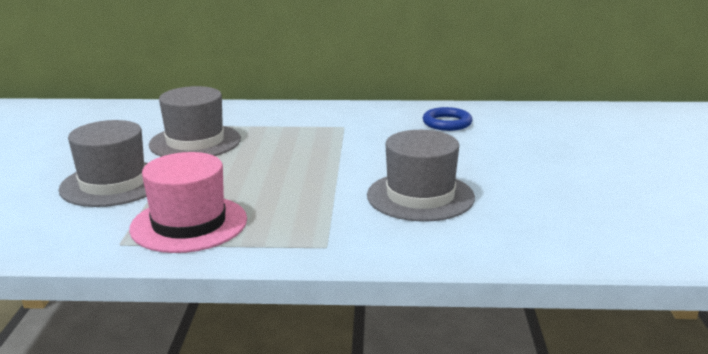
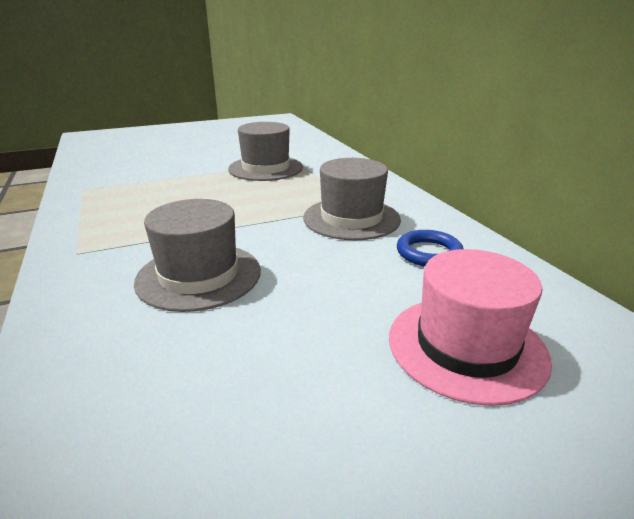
camera: 65 degrees right, 5 degrees up
grey hat [58,120,147,207] -> grey hat moved to [303,158,401,240]
pink hat [129,152,247,253] -> pink hat moved to [389,249,552,406]

